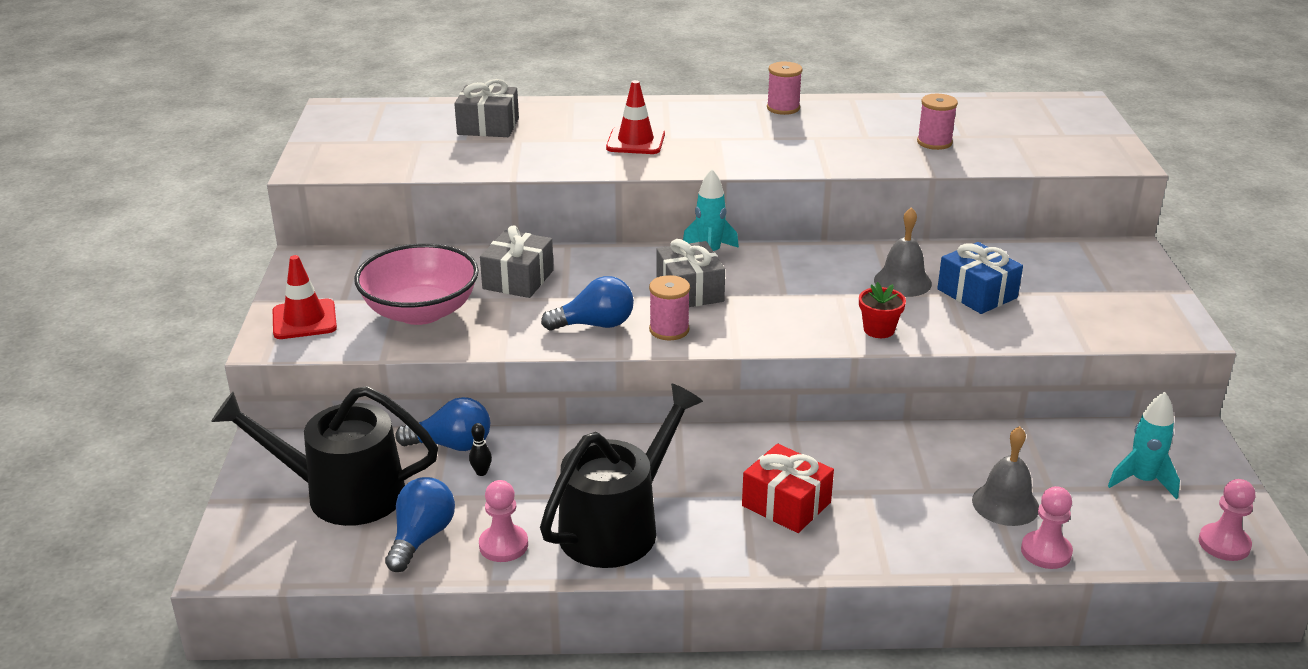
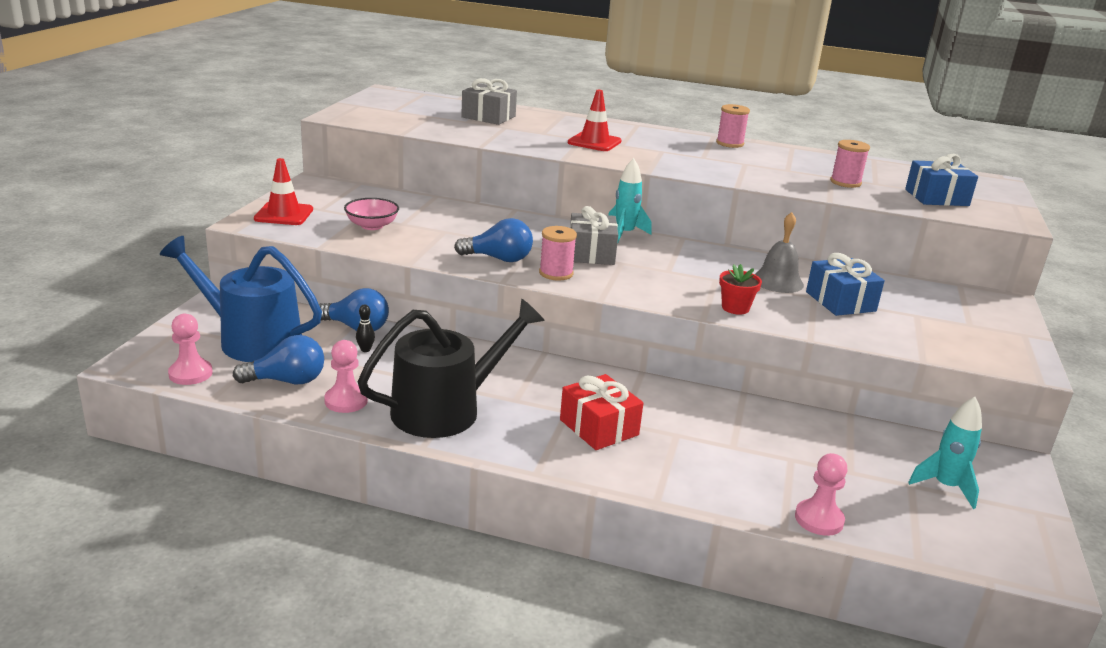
camera: 15 degrees right, 5 degrees down
black watering can [211,386,438,526] -> blue watering can [160,236,322,362]
pink bowl [354,243,479,325] -> pink bowl [344,198,399,230], size x0.55
blue light bulb [385,477,455,572] -> blue light bulb turned 45 degrees clockwise [233,335,324,384]
grey gift [480,225,554,298] -> none
grey bell [972,426,1039,526] -> none
pink pawn [1199,479,1255,561] -> pink pawn moved to [168,314,213,385]
none -> blue gift [905,154,978,206]

